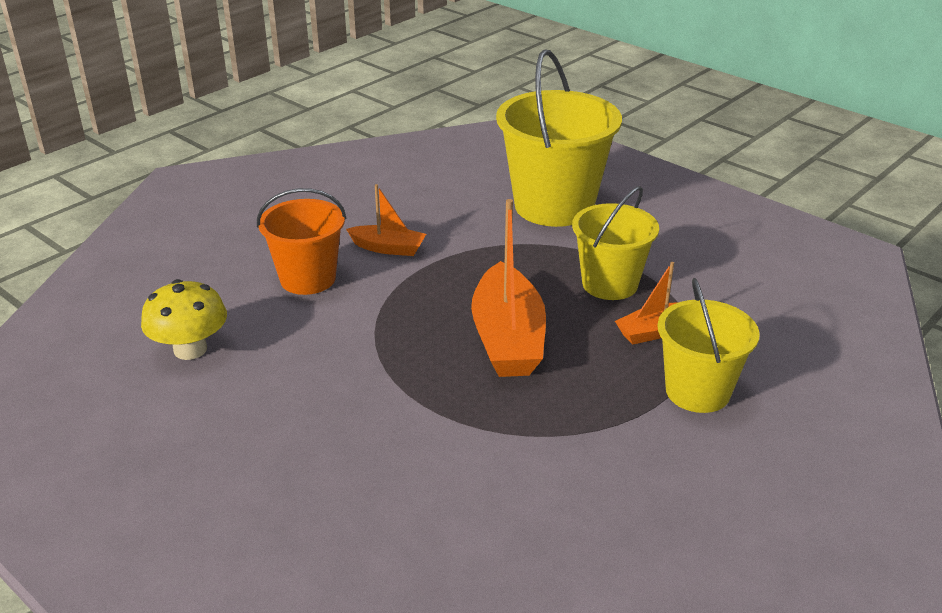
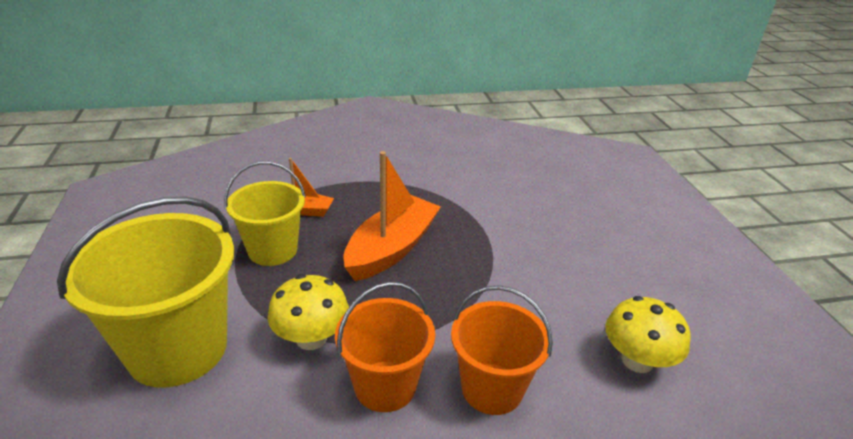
camera: 145 degrees left, 0 degrees up
orange boat [346,184,426,256] -> orange bucket [335,282,435,412]
yellow bucket [657,278,760,413] -> none
none -> yellow mushroom [268,274,349,350]

